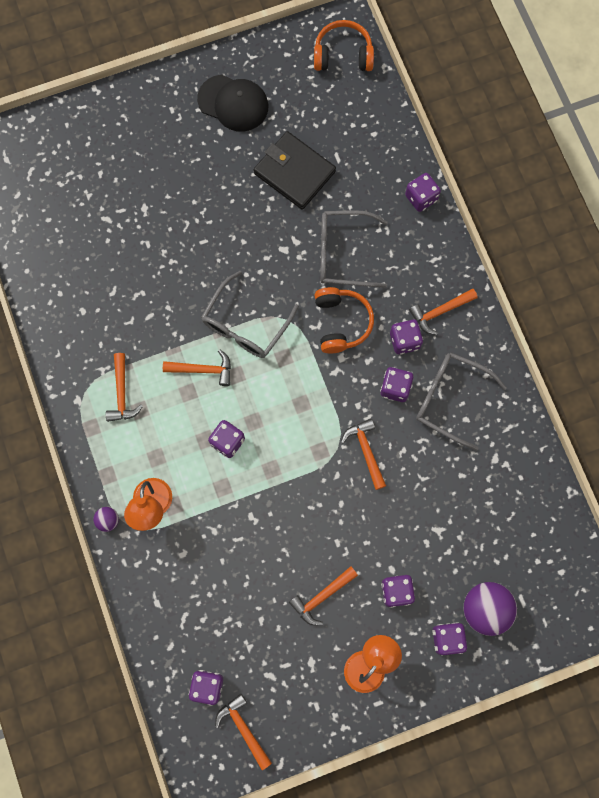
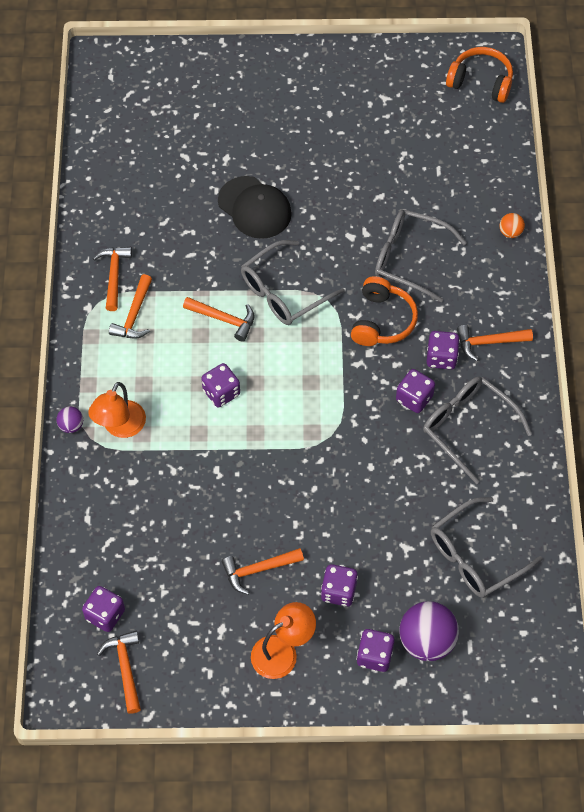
camera: 20 degrees right, 15 degrees down
black cap [197,75,269,132] -> black cap moved to [218,176,292,239]
black wallet [254,131,336,210] -> none
orange hammer [341,419,386,490] -> orange hammer moved to [93,247,132,311]
purple dice [405,173,441,212] -> orange ball [500,213,525,238]
none -> grey glasses [431,497,542,598]

